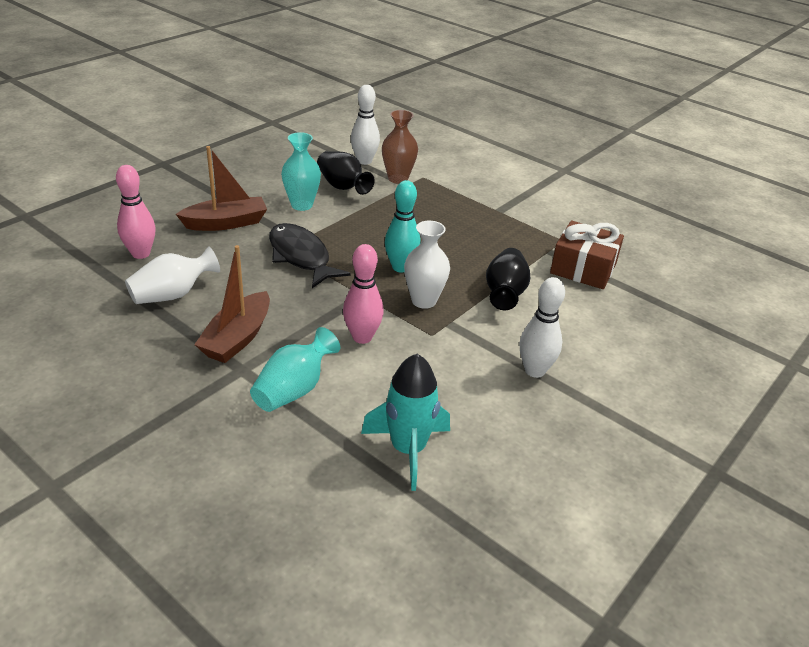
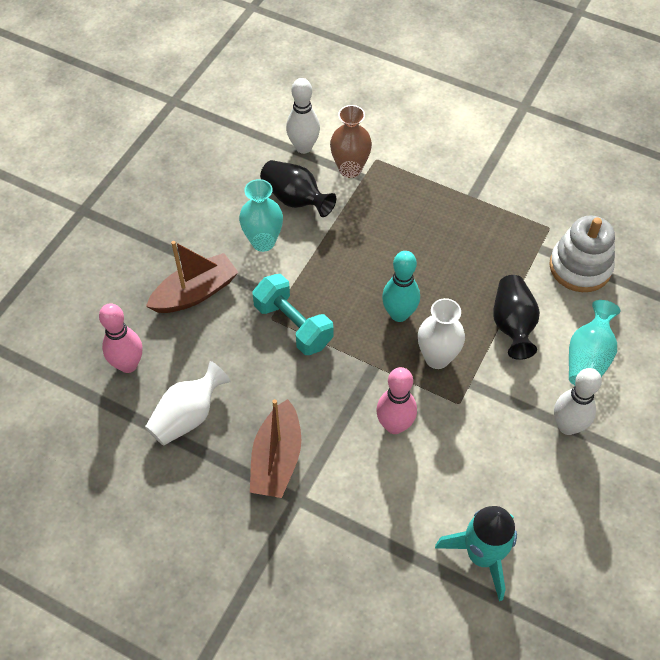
camera: 10 degrees left, 20 degrees up
turquoise vase [250,327,340,412] -> turquoise vase moved to [569,300,620,385]
black fish [269,223,351,288] -> turquoise dumbbell [252,274,333,355]
brown gift [550,221,624,289] -> white stacking toy [549,215,615,292]

